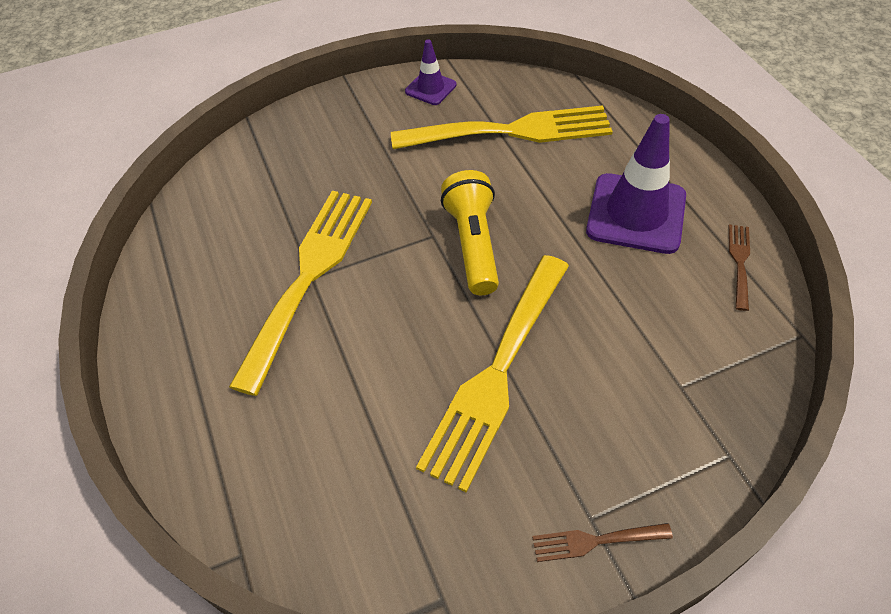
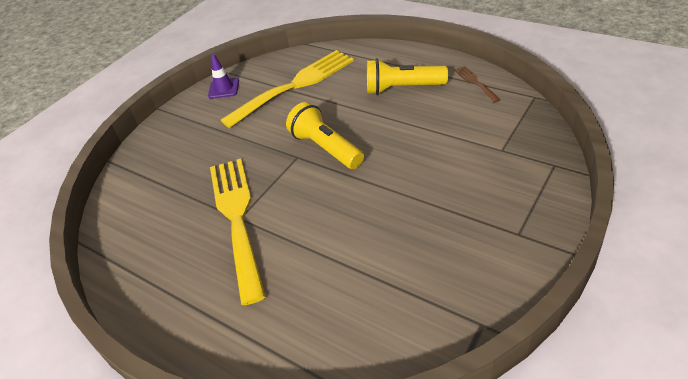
camera: 30 degrees left, 10 degrees down
yellow fork [416,255,569,493] -> none
brown fork [532,523,673,562] -> none
purple traffic cone [586,114,686,254] -> yellow flashlight [367,58,448,95]

